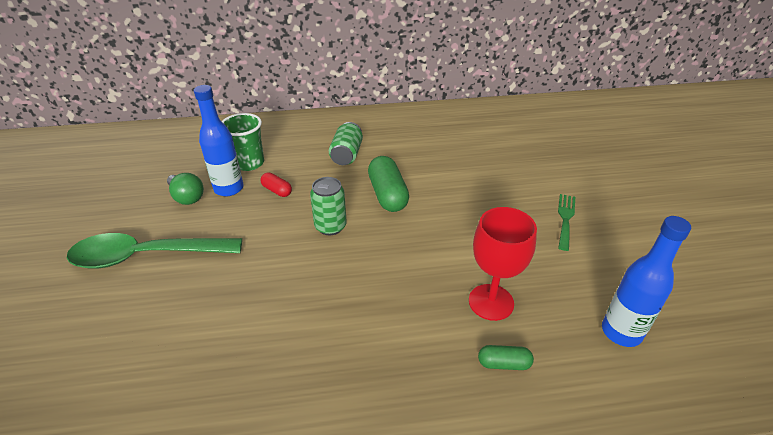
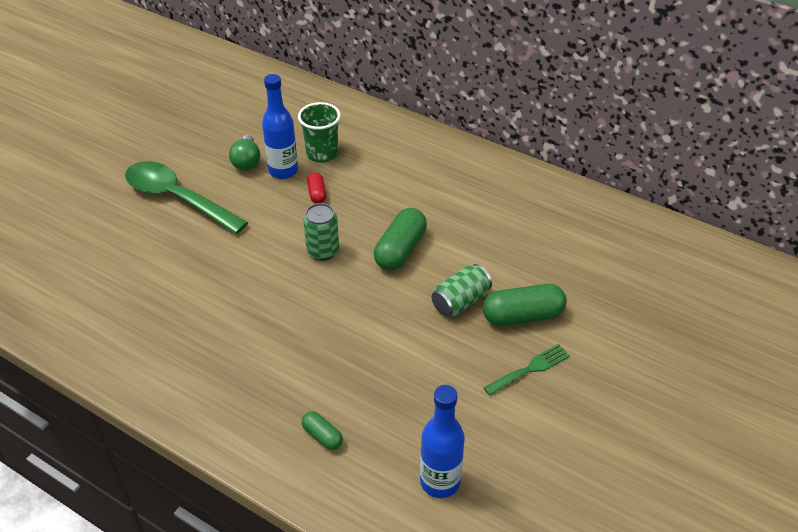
camera: 40 degrees right, 5 degrees up
green can [329,122,363,165] -> green can moved to [432,264,492,317]
red goblet [469,207,537,321] -> none
none -> green capsule [483,284,567,326]

